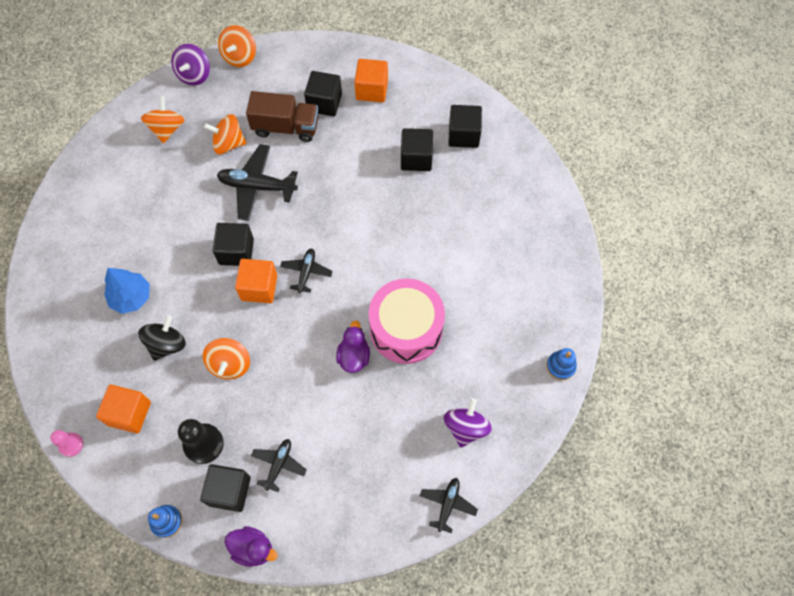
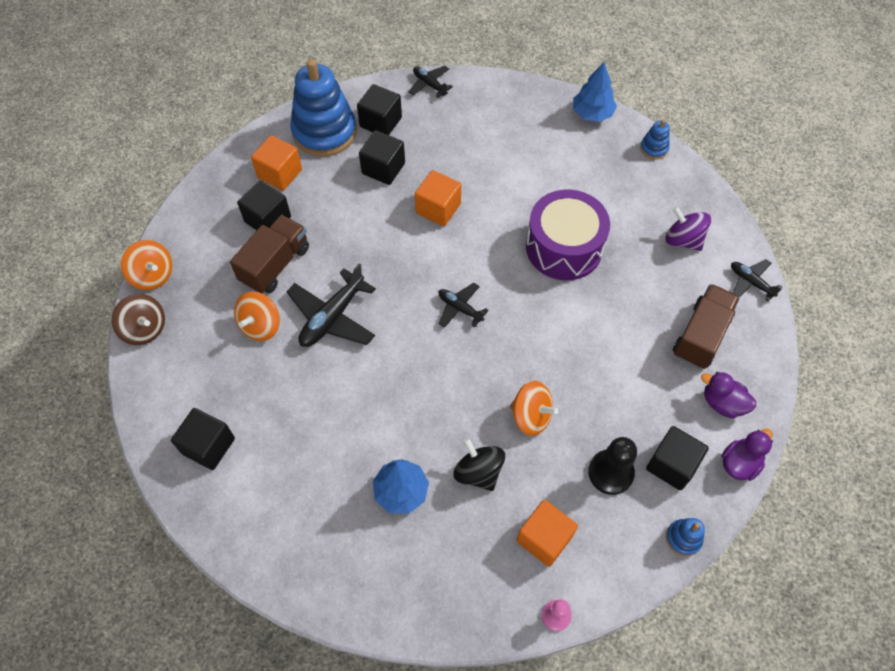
camera: 65 degrees left, 5 degrees down
orange spinning top [141,96,184,144] -> none
purple spinning top [171,44,210,86] -> brown spinning top [112,294,165,345]
black cube [212,223,254,266] -> black cube moved to [171,408,235,470]
orange cube [235,259,277,303] -> orange cube moved to [415,170,461,226]
black plane [251,439,307,492] -> black plane moved to [409,66,453,97]
purple duck [336,321,370,373] -> purple duck moved to [701,372,756,418]
pink drum [368,278,445,364] -> purple drum [526,189,610,280]
none -> blue stacking toy [290,59,357,157]
none -> blue tree [573,62,617,122]
none -> brown truck [673,284,740,369]

